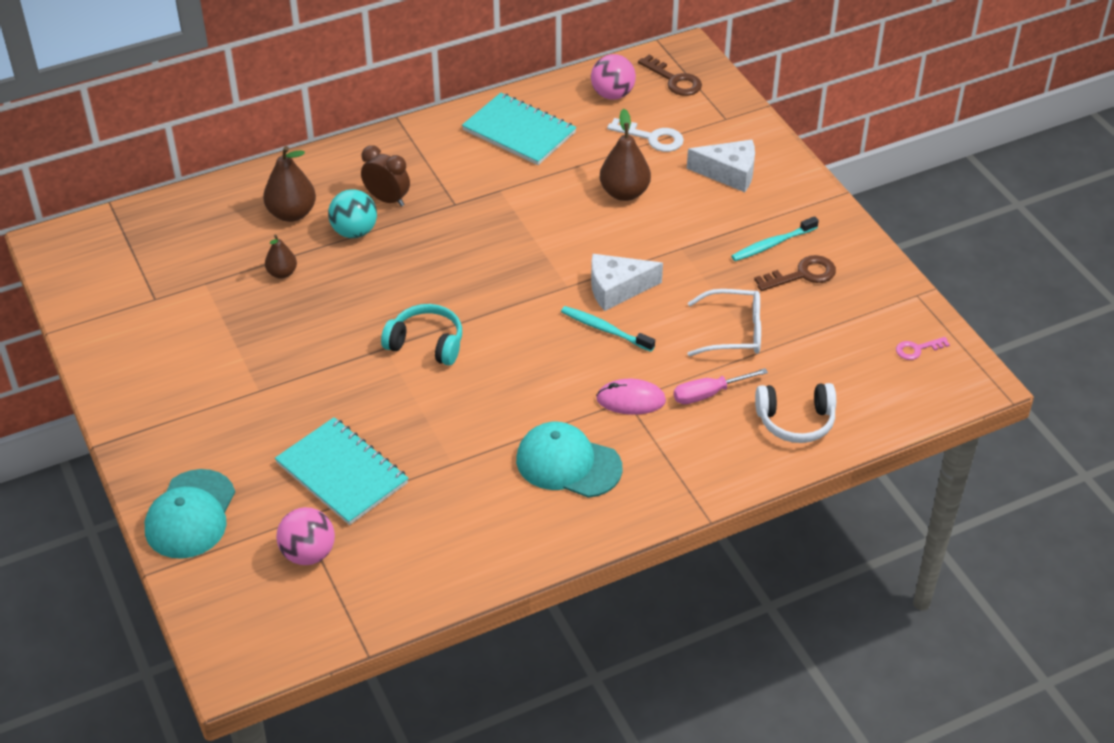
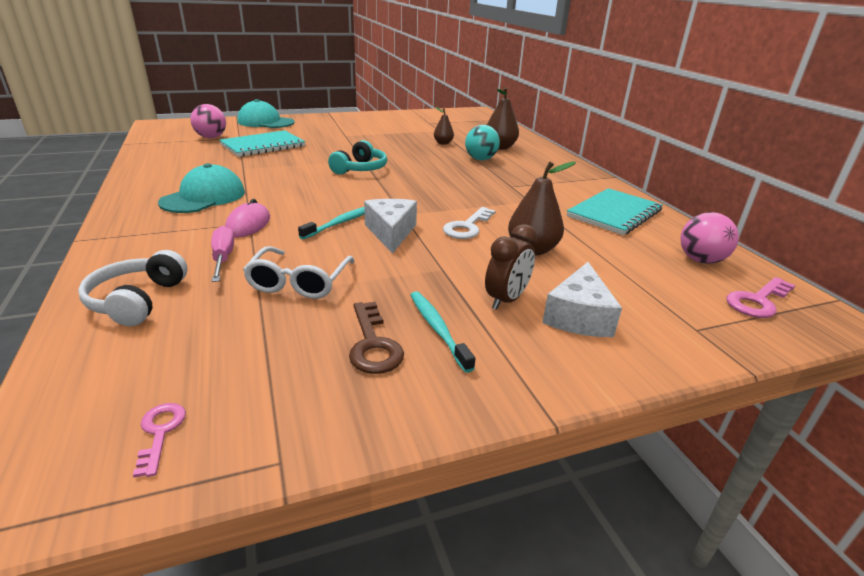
camera: 95 degrees right, 15 degrees down
brown clock [361,145,410,207] -> brown clock moved to [485,224,537,310]
white key [607,118,684,152] -> white key moved to [443,207,495,239]
brown key [638,55,702,96] -> pink key [726,277,795,318]

